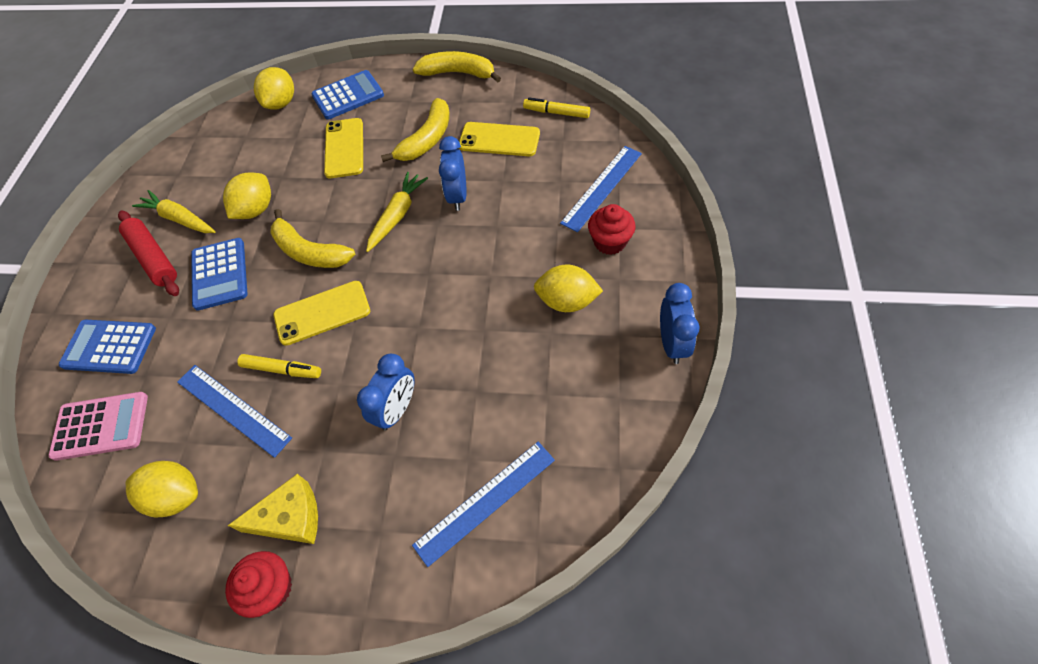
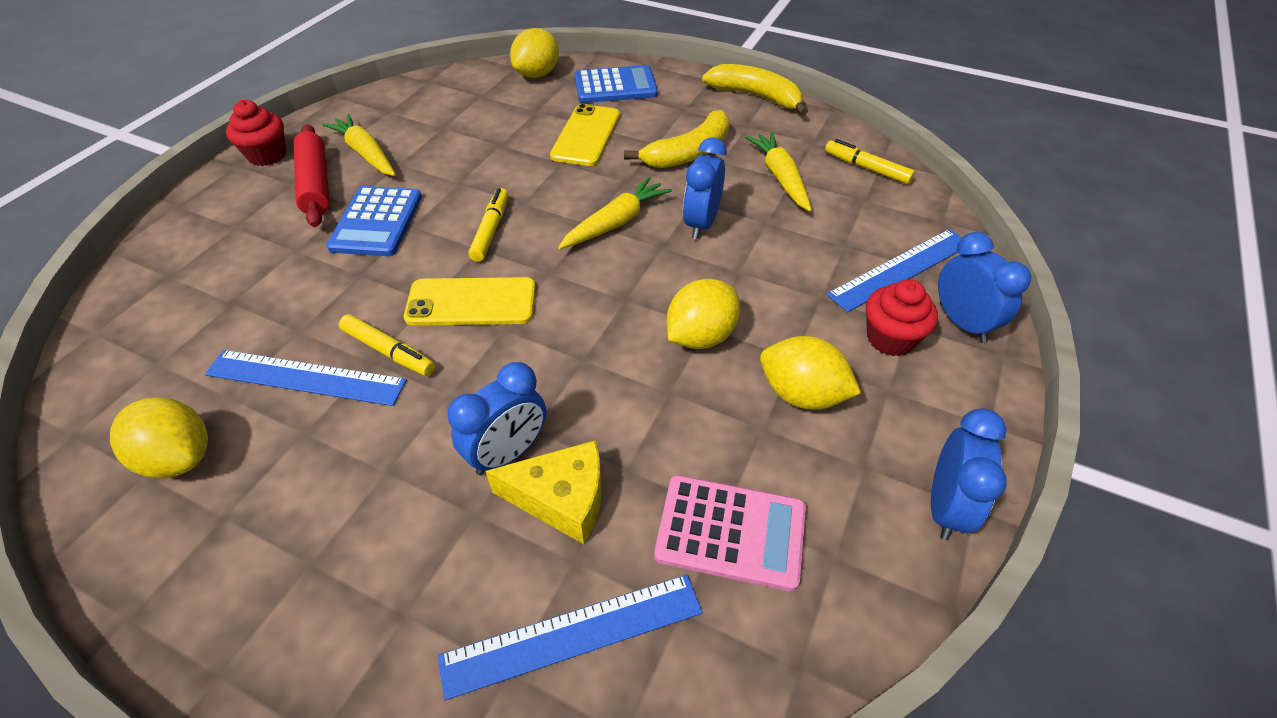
camera: 15 degrees right, 10 degrees down
pink calculator [49,392,148,461] -> pink calculator moved to [654,475,806,592]
blue calculator [59,320,156,374] -> none
blue ruler [177,365,292,458] -> blue ruler turned 45 degrees counterclockwise [205,350,407,406]
yellow lemon [223,172,271,219] -> yellow lemon moved to [667,279,740,349]
red cupcake [225,551,292,618] -> red cupcake moved to [226,100,286,166]
yellow cheese [227,474,318,544] -> yellow cheese moved to [486,440,602,544]
yellow banana [270,209,355,268] -> yellow marker [468,188,508,262]
yellow phone [459,122,540,156] -> yellow carrot [745,132,812,211]
none -> blue clock [938,232,1031,343]

